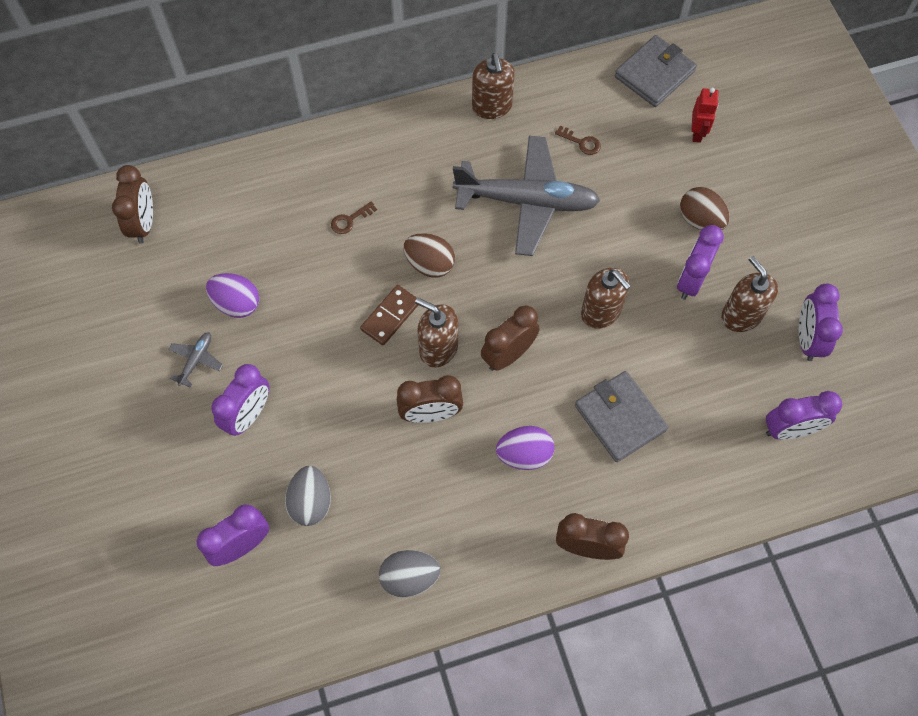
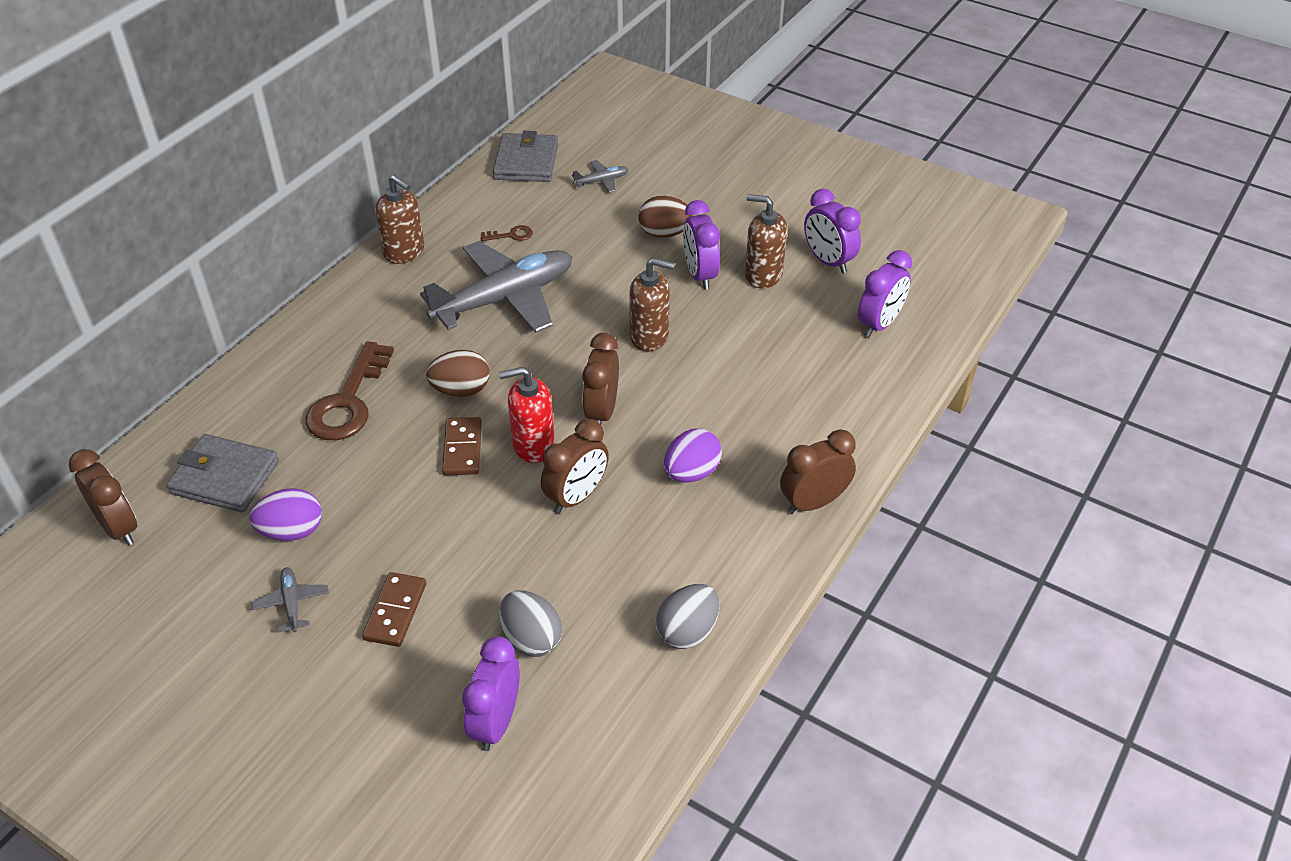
camera: 40 degrees left, 20 degrees down
purple clock [211,364,269,436] -> brown domino [362,572,426,647]
brown key [331,201,377,234] -> brown key [305,341,394,440], size x2.32
brown soap dispenser [415,298,458,368] -> red soap dispenser [499,367,555,463]
grey wallet [575,371,668,462] -> grey wallet moved to [166,434,279,513]
red robot [691,88,719,143] -> grey plane [572,160,629,193]

